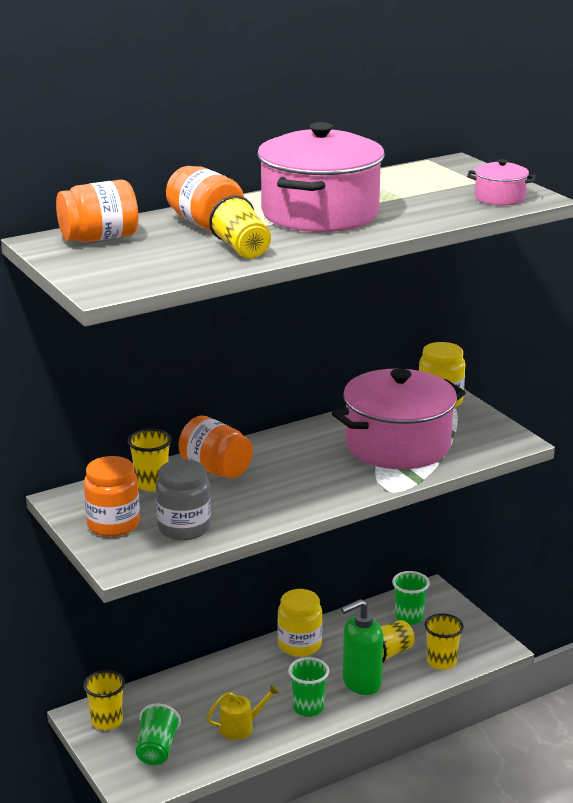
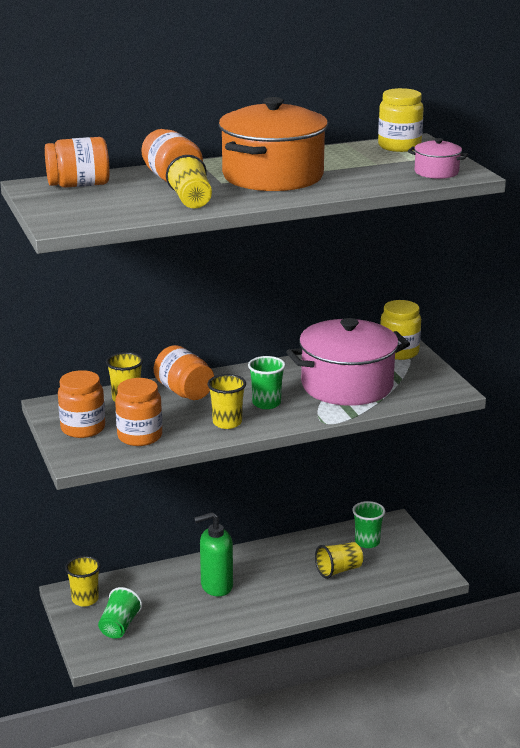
camera: 10 degrees right, 0 degrees up
grey jar [156,459,211,540] -> orange jar [115,378,162,446]
yellow watering can [206,684,280,740] -> none
pink pot [257,122,385,232] -> orange pot [219,97,328,191]
yellow jar [277,589,323,657] -> yellow jar moved to [378,88,424,152]
green cup [288,657,329,717] -> green cup moved to [248,356,286,409]
green soap dispenser [341,599,383,695] -> green soap dispenser moved to [194,512,233,596]
yellow cup [424,613,464,670] -> yellow cup moved to [208,374,246,429]

